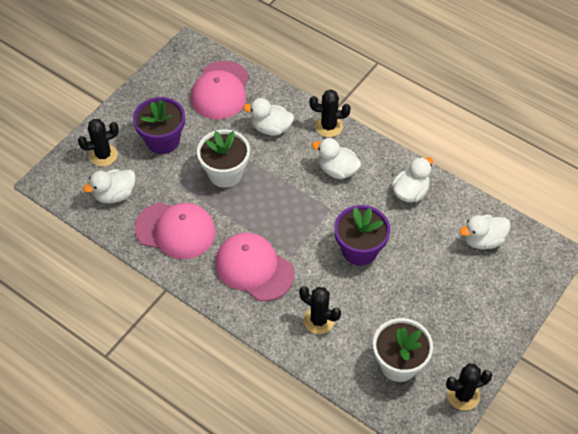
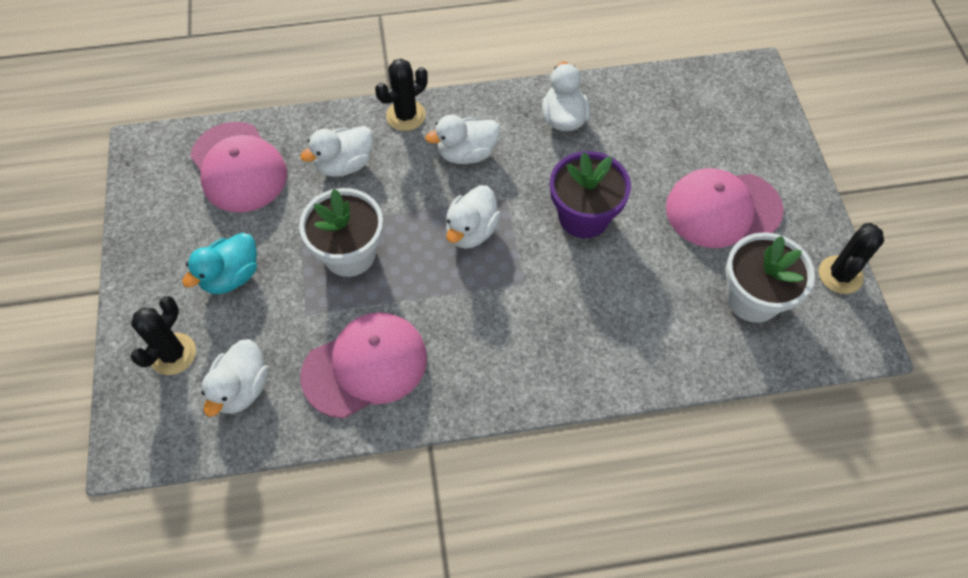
camera: 45 degrees left, 5 degrees up
purple flower pot [133,97,185,154] -> turquoise duck [182,233,257,294]
pink cap [215,233,294,301] -> pink cap moved to [666,168,784,248]
black cactus [299,286,341,334] -> none
white duck [459,215,511,249] -> white duck moved to [446,185,501,249]

